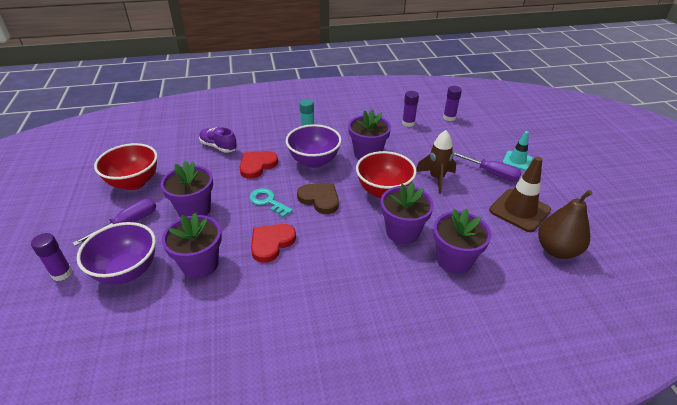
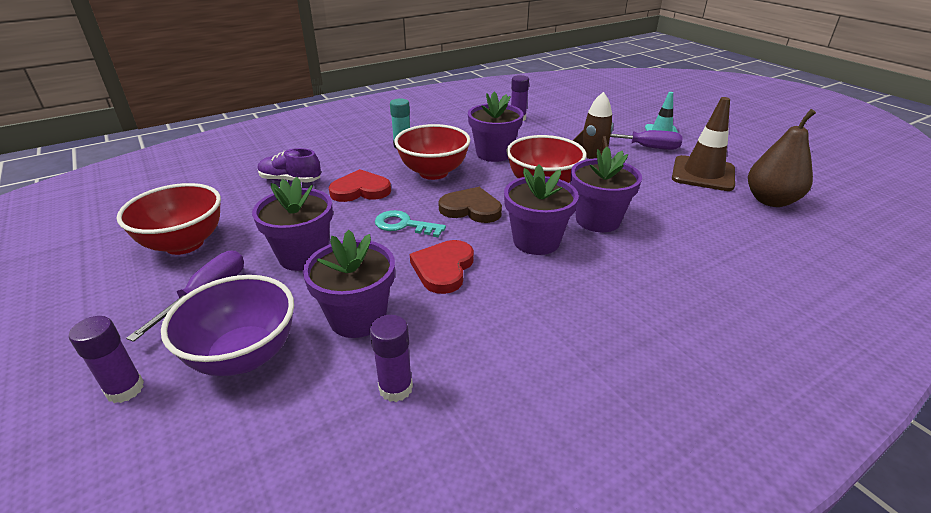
camera: 20 degrees left, 5 degrees down
red heart [240,151,278,179] -> red heart turned 60 degrees clockwise [329,169,391,202]
purple bowl [286,124,342,168] -> red bowl [394,124,471,180]
purple flower pot [433,209,491,274] -> purple flower pot moved to [504,164,579,255]
purple glue stick [443,86,462,121] -> purple glue stick moved to [370,315,413,402]

